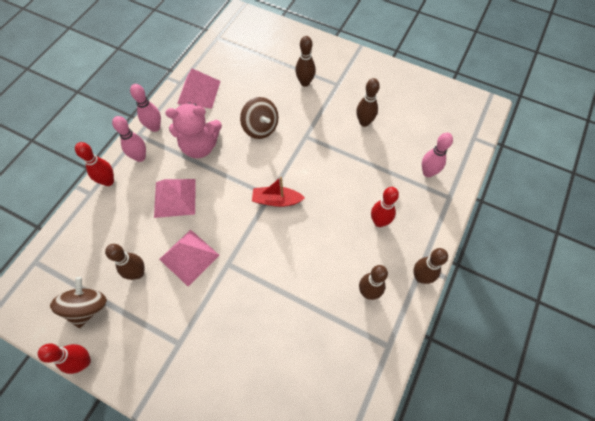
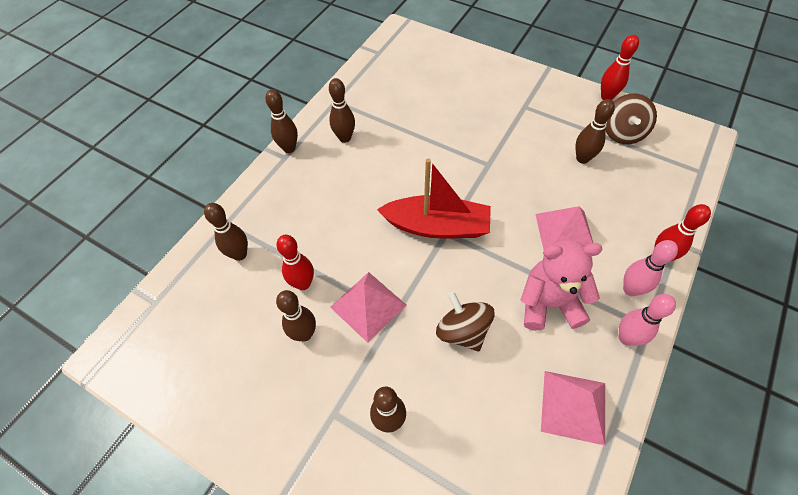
camera: 175 degrees left, 5 degrees down
pink pyramid [159,230,220,287] -> pink pyramid moved to [330,272,406,343]
red boat [252,177,305,207] -> red boat [377,158,491,238], size x1.71
red bowling pin [371,187,399,227] -> red bowling pin moved to [276,235,314,290]
pink bowling pin [422,133,453,177] -> brown bowling pin [204,203,248,261]

